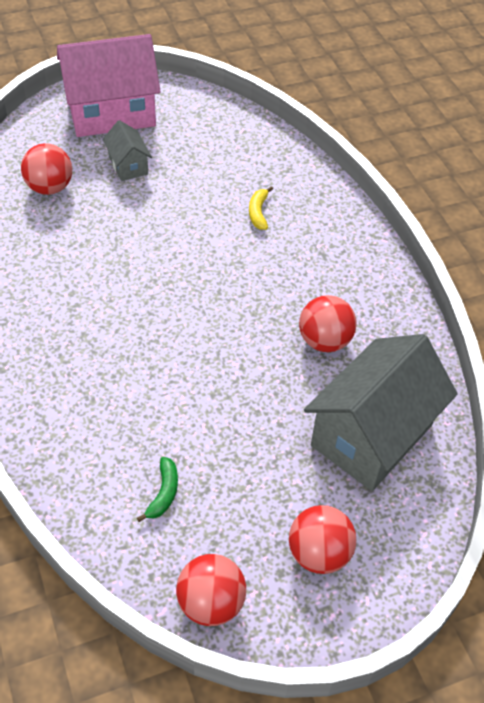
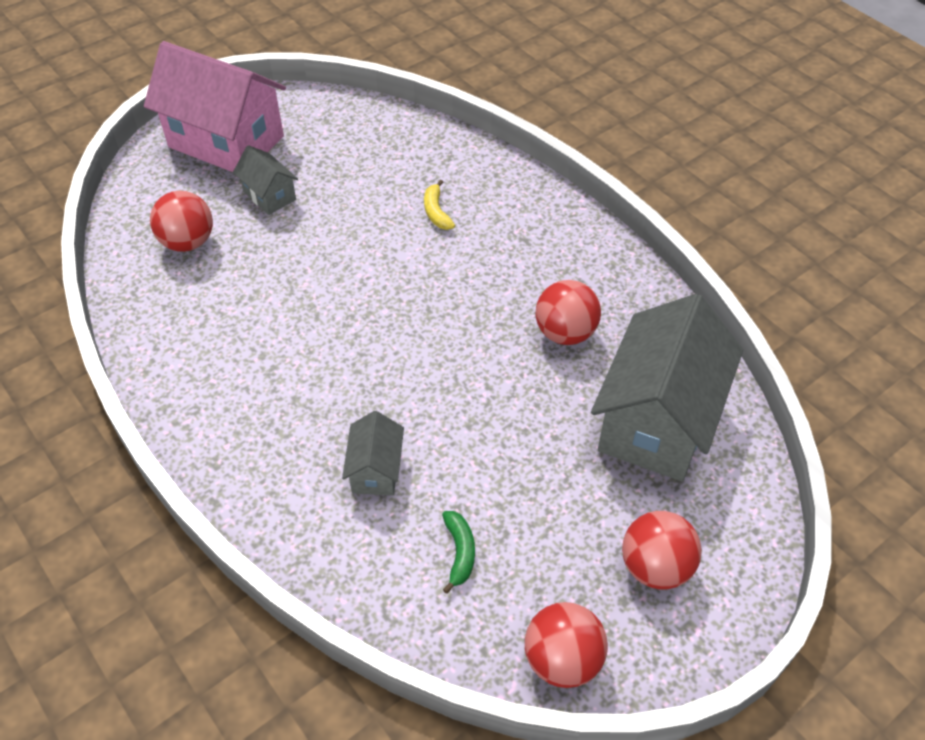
camera: 15 degrees left, 0 degrees up
pink house [57,34,161,137] -> pink house turned 60 degrees clockwise [144,41,286,172]
none -> grey house [342,411,404,496]

